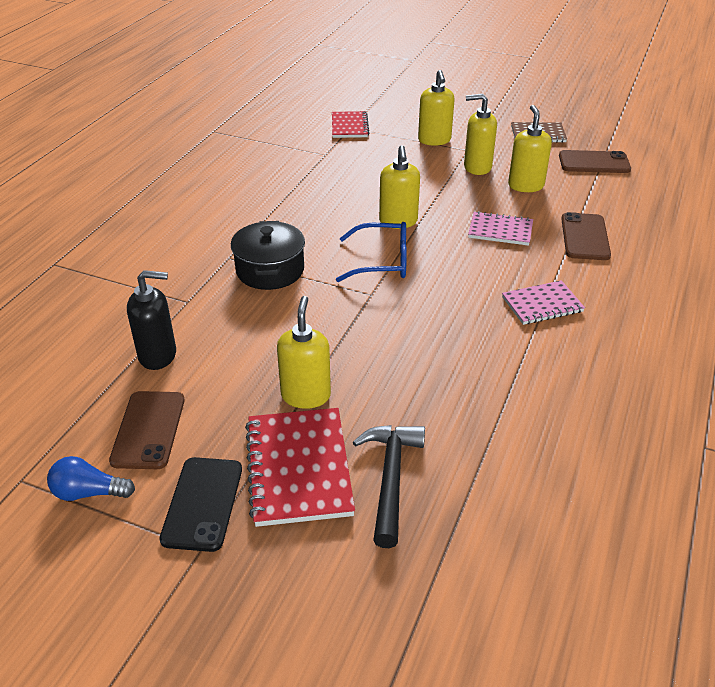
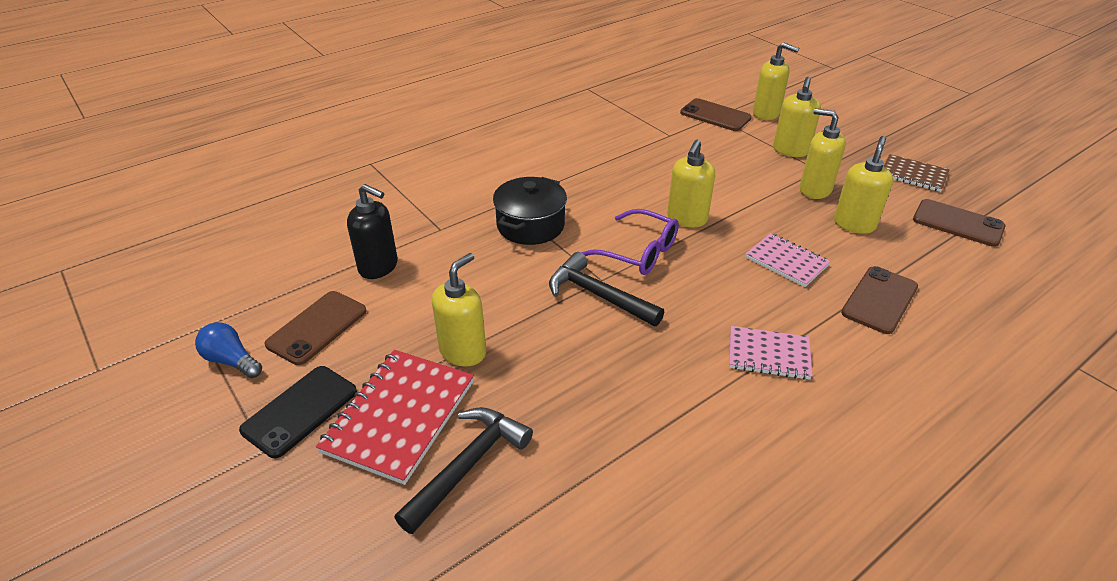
camera: 30 degrees right, 0 degrees up
red notebook [332,111,369,138] -> brown phone [680,98,752,131]
blue glasses [336,222,407,282] -> purple glasses [581,209,679,275]
none -> black hammer [549,252,664,326]
none -> yellow soap dispenser [753,42,799,120]

